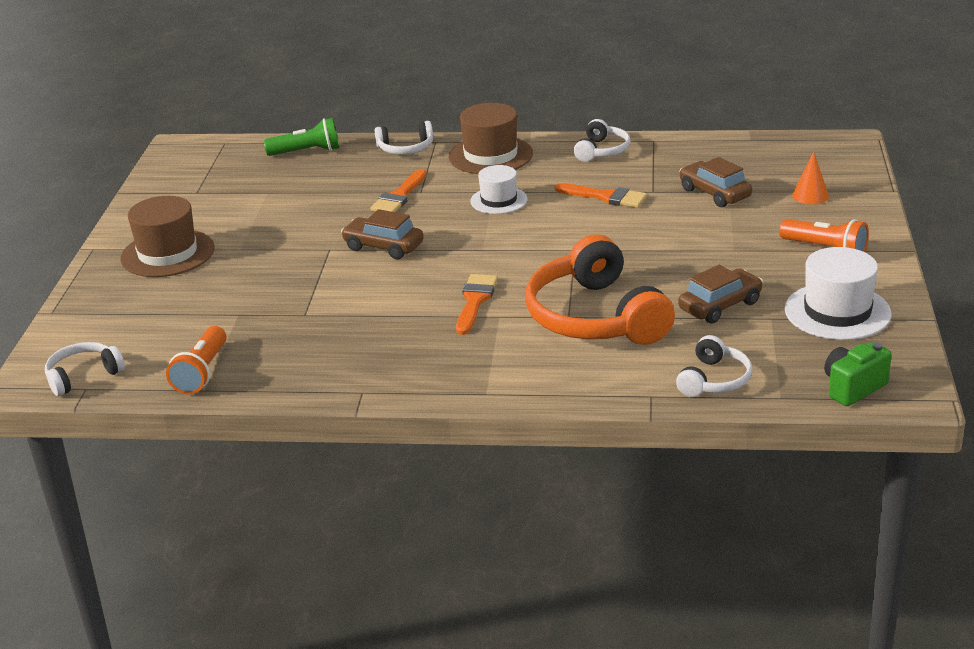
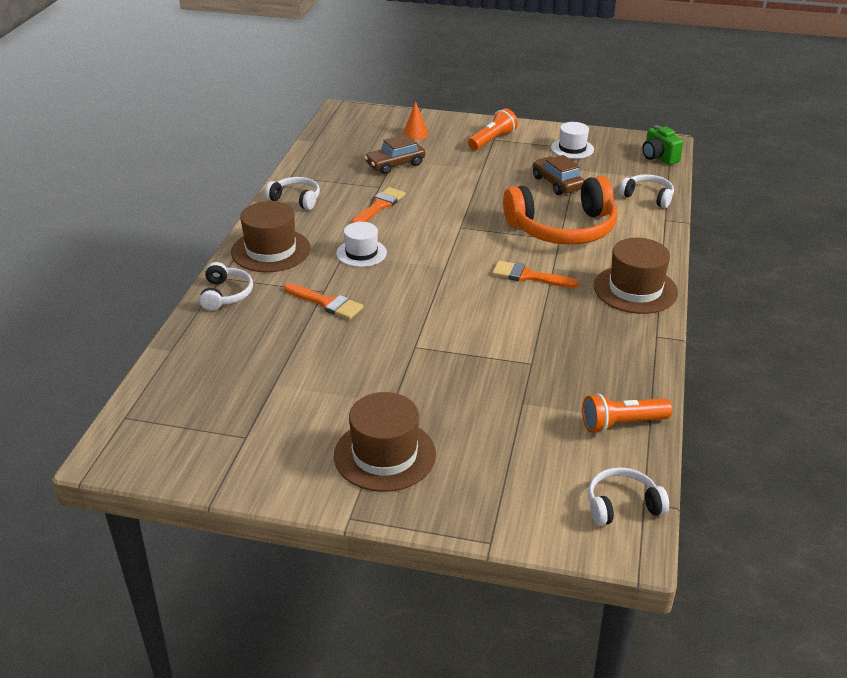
camera: 85 degrees left, 5 degrees up
white headphones [45,342,125,396] -> white headphones turned 105 degrees clockwise [588,467,669,526]
orange flashlight [166,326,226,394] -> orange flashlight turned 150 degrees clockwise [582,393,672,433]
green flashlight [264,118,339,156] -> none
brown car [341,209,424,259] -> none
white hat [785,247,892,340] -> white hat [551,122,594,159], size x0.64
none -> brown hat [594,238,678,314]

